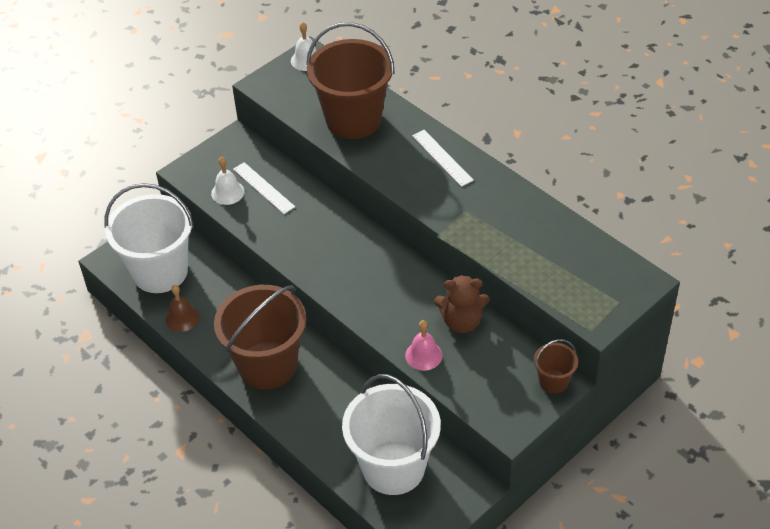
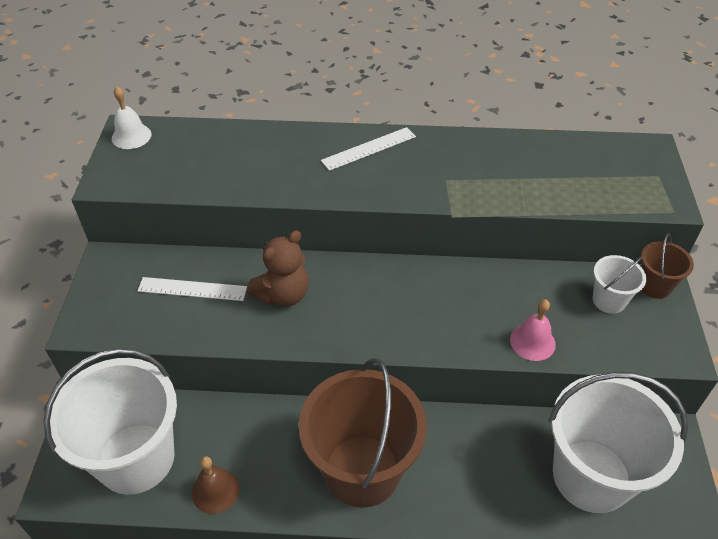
camera: 45 degrees left, 0 degrees up
white bell [211,157,245,205] -> none
brown bucket [306,22,395,139] -> none
white ruler [412,130,474,187] -> white ruler turned 45 degrees counterclockwise [321,127,416,171]
brown teddy bear [434,275,489,333] -> brown teddy bear moved to [247,230,309,306]
none -> white bucket [593,255,647,314]

